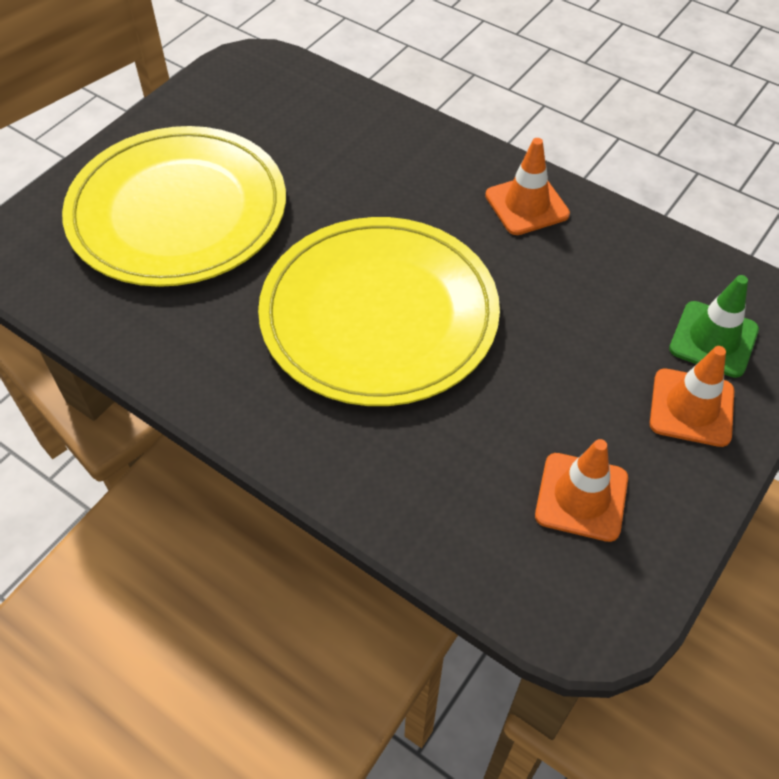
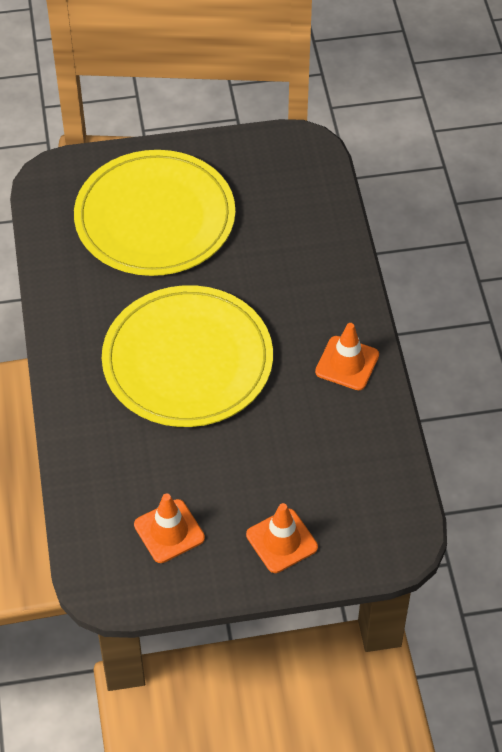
camera: 45 degrees right, 0 degrees up
green traffic cone [669,275,759,378] -> none

